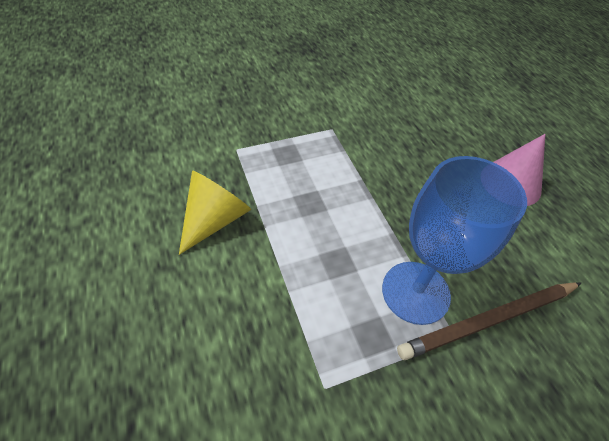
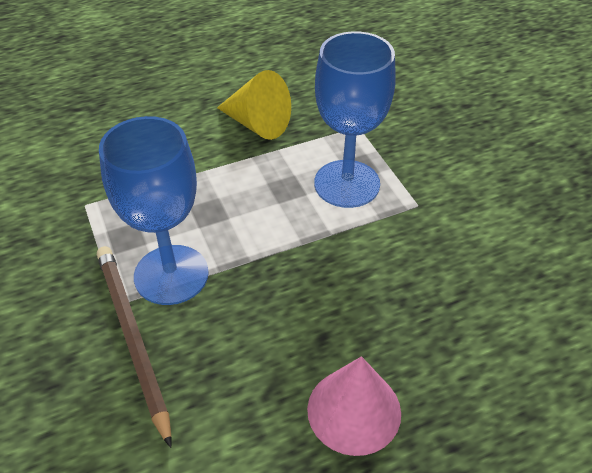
camera: 90 degrees right, 5 degrees down
none -> blue goblet [314,31,396,208]

